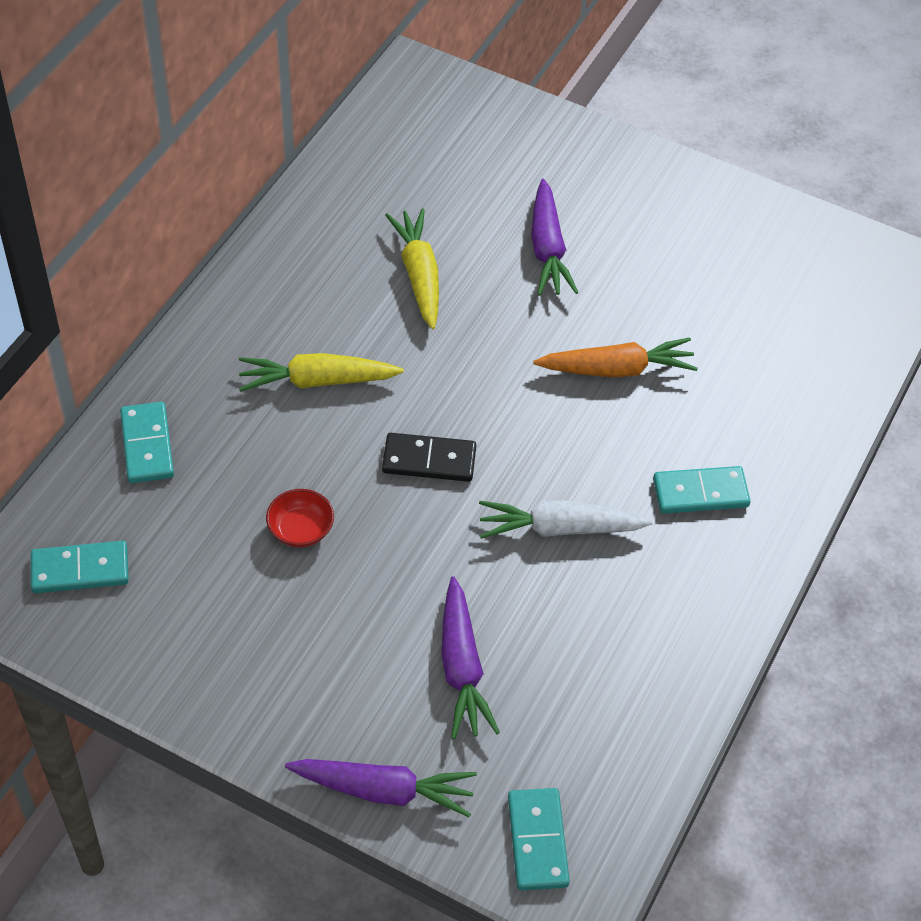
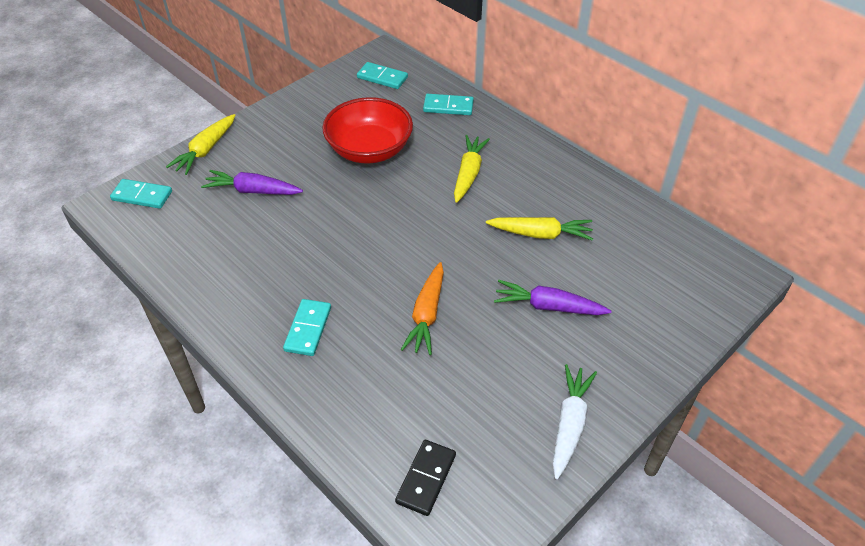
camera: 110 degrees right, 5 degrees down
turquoise domino [31,541,129,593] -> turquoise domino turned 75 degrees counterclockwise [357,62,408,89]
red bowl [266,489,334,547] -> red bowl [322,97,413,163], size x2.36
purple carrot [285,759,477,817] -> yellow carrot [166,114,235,175]
black domino [382,433,476,482] -> black domino moved to [395,440,456,516]
white carrot [479,500,653,539] -> white carrot moved to [553,364,597,479]

